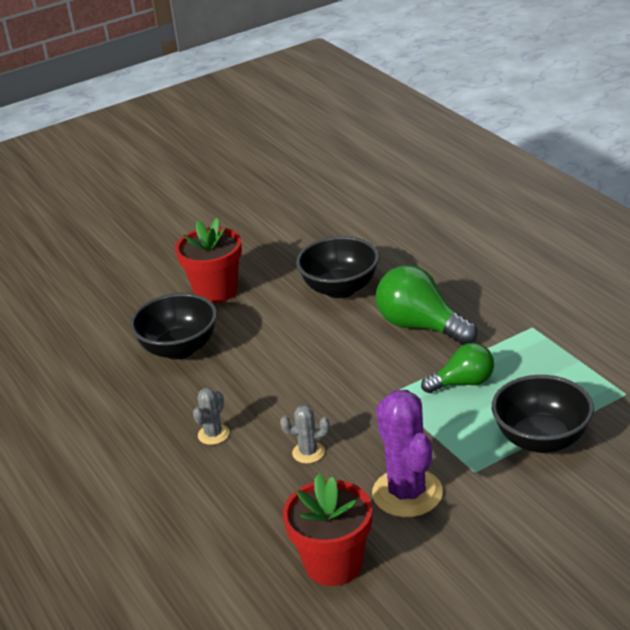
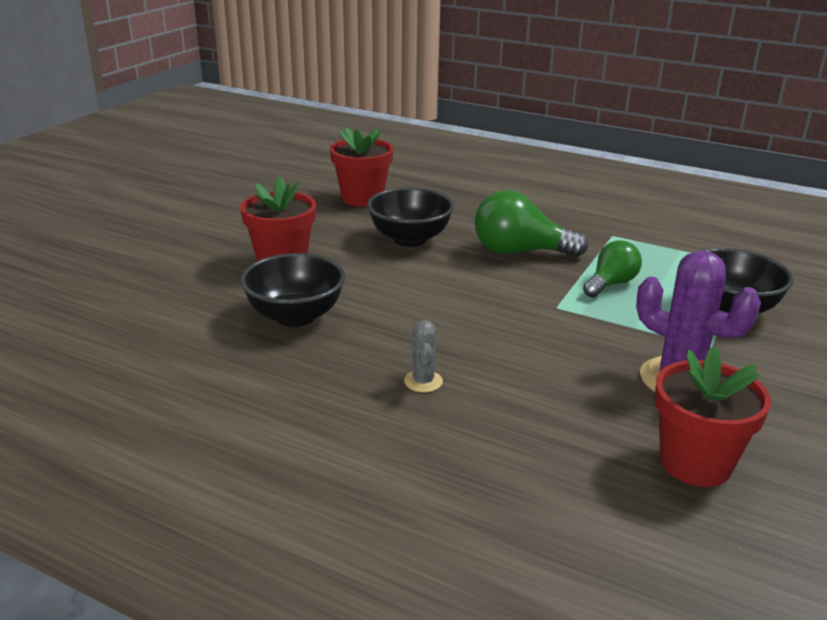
camera: 35 degrees left, 5 degrees down
grey cactus [280,405,330,463] -> none
none -> red flower pot [330,127,394,207]

